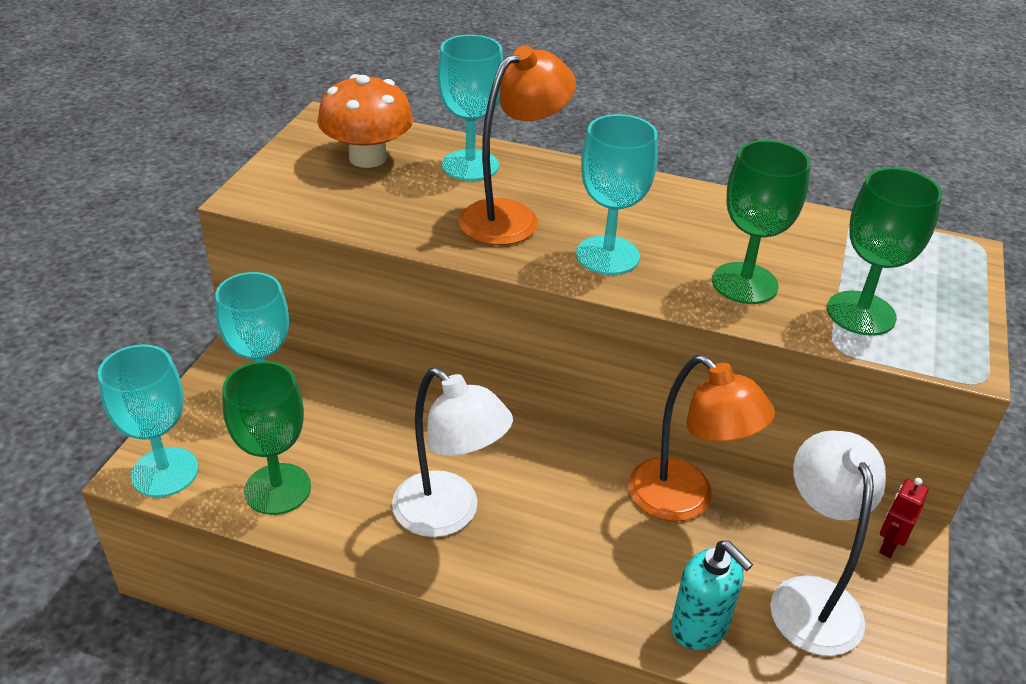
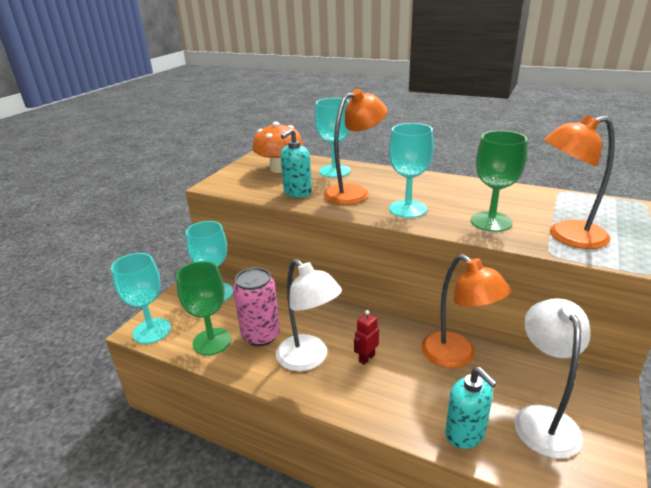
camera: 10 degrees right, 10 degrees down
green goblet [827,168,942,336] -> orange lamp [544,115,615,249]
red robot [879,478,929,558] -> red robot moved to [354,310,379,365]
none -> pink can [233,267,280,346]
none -> turquoise soap dispenser [280,128,312,197]

